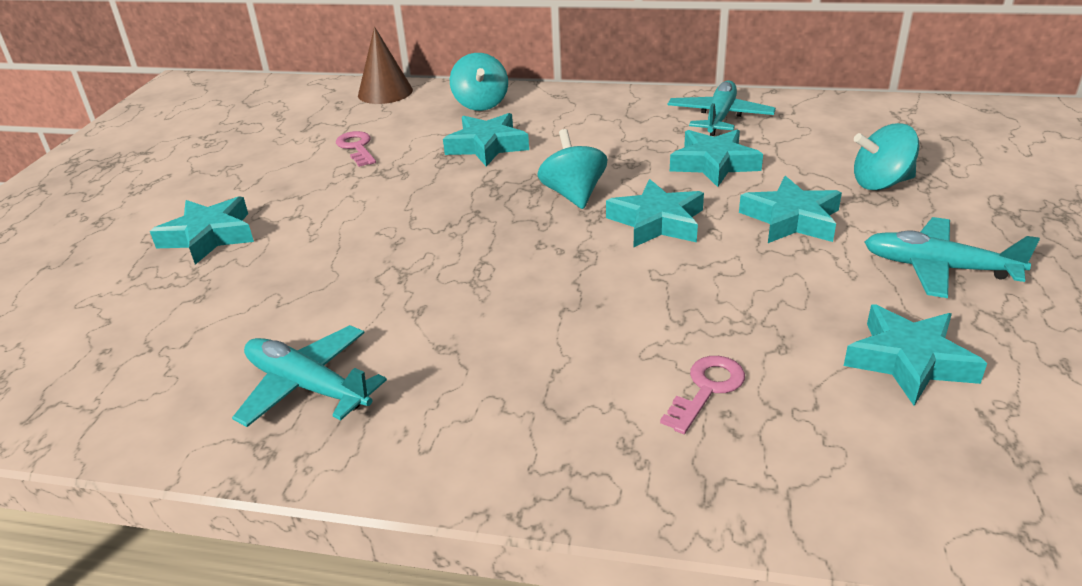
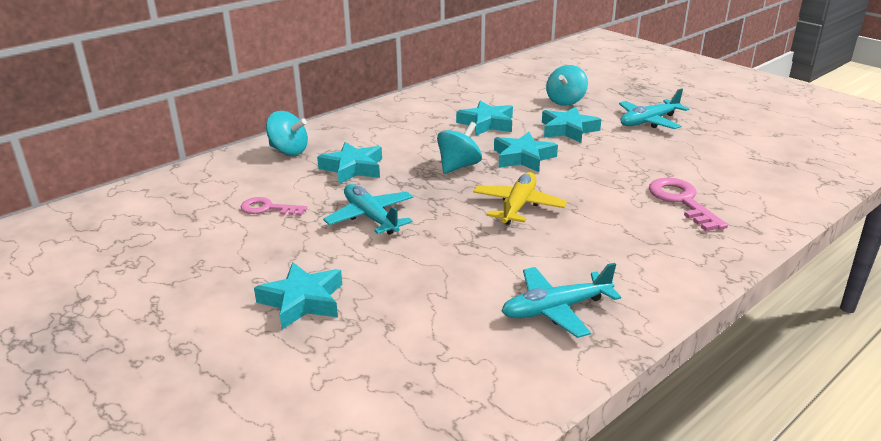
camera: 55 degrees left, 5 degrees down
brown cone [358,27,413,104] -> none
turquoise spinning top [538,129,607,209] -> turquoise spinning top turned 105 degrees clockwise [437,122,482,174]
pink key [660,356,745,434] -> pink key [649,178,728,231], size x1.53
turquoise plane [668,80,776,136] -> turquoise plane moved to [323,184,413,235]
turquoise star [844,304,987,406] -> none
none -> yellow plane [473,172,567,225]

